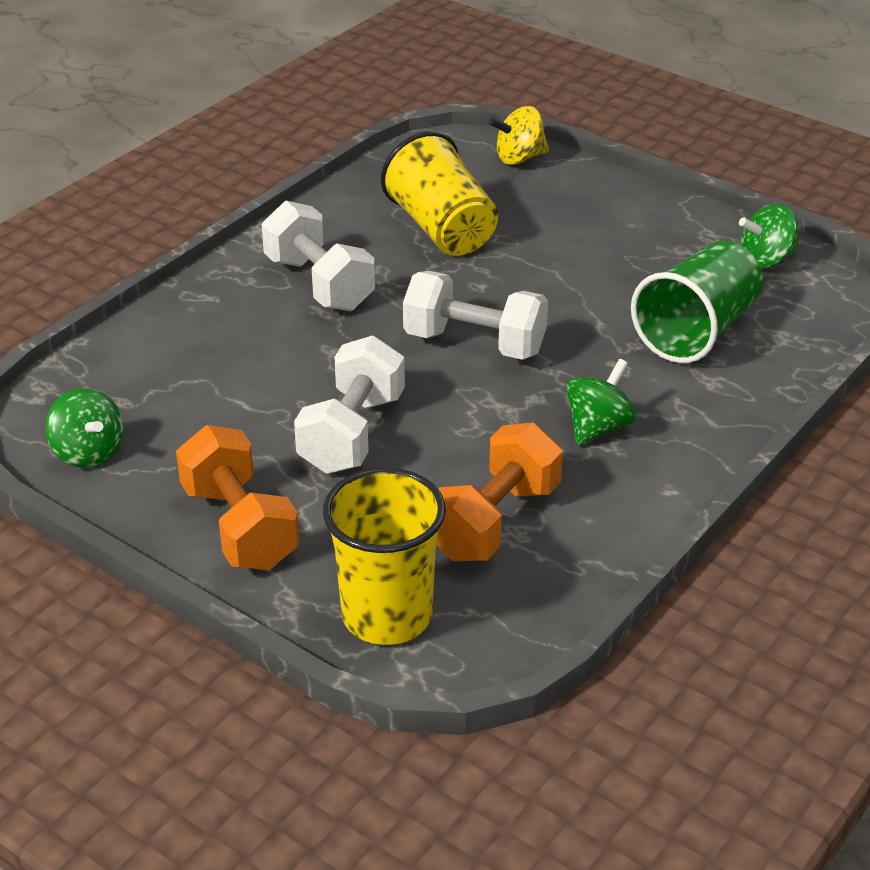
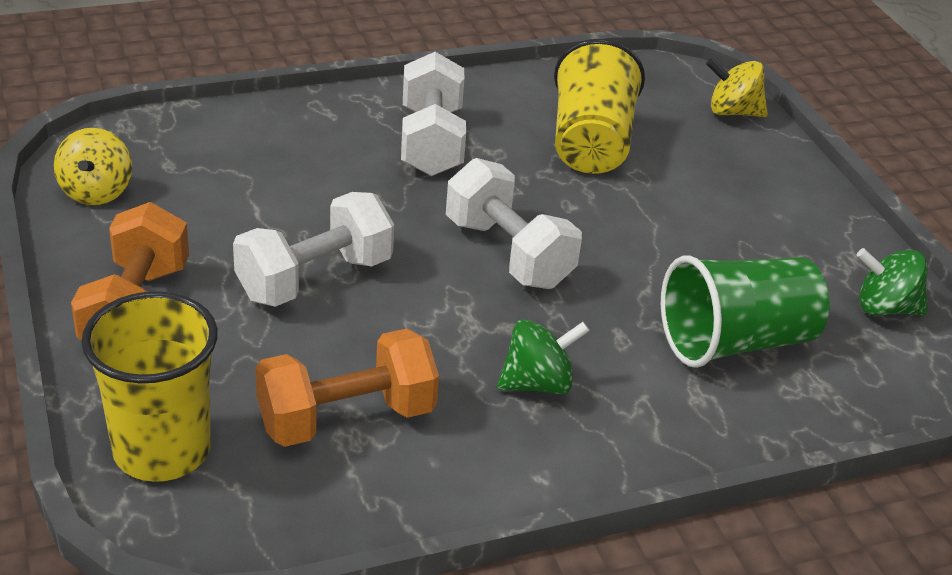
camera: 30 degrees right, 0 degrees up
green spinning top [45,388,124,468] -> yellow spinning top [54,128,132,205]

